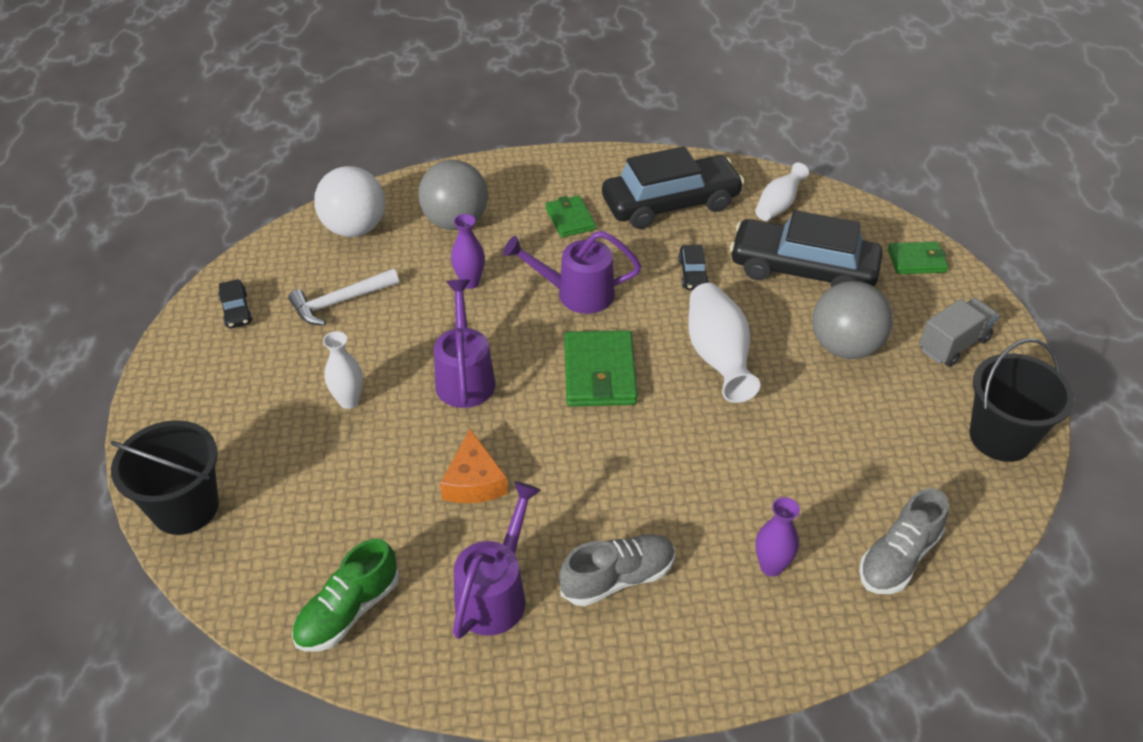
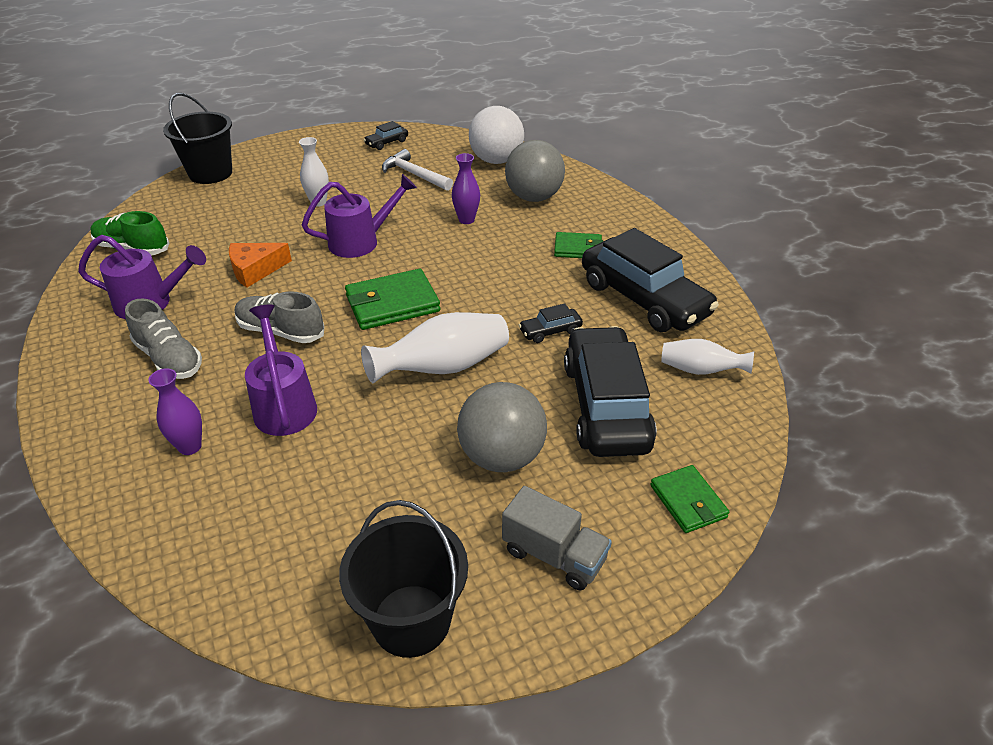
camera: 70 degrees right, 5 degrees down
purple watering can [503,231,641,314] -> purple watering can moved to [245,304,317,436]
green wallet [546,195,596,237] -> green wallet turned 45 degrees clockwise [554,232,603,258]
grey shoe [859,488,949,594] -> grey shoe moved to [235,292,324,343]

